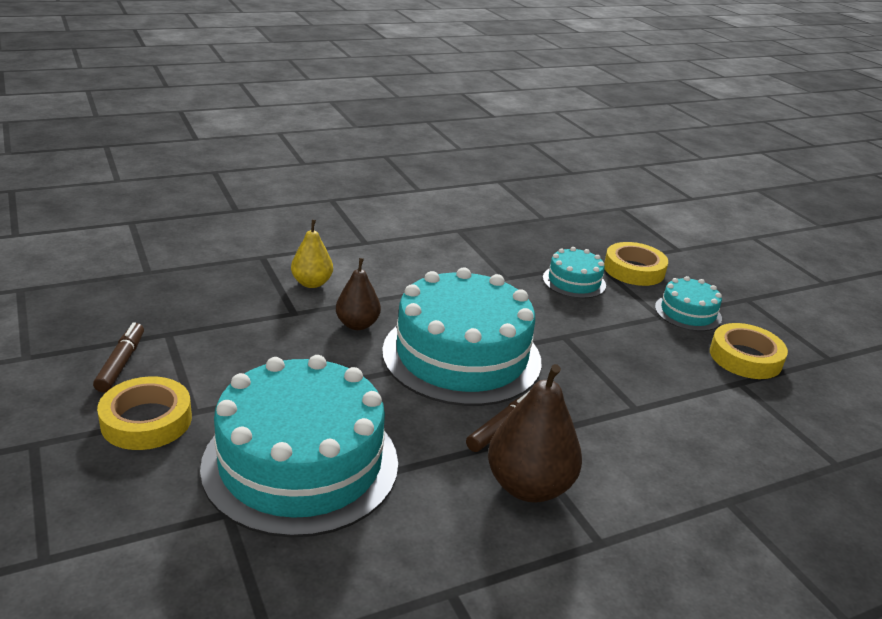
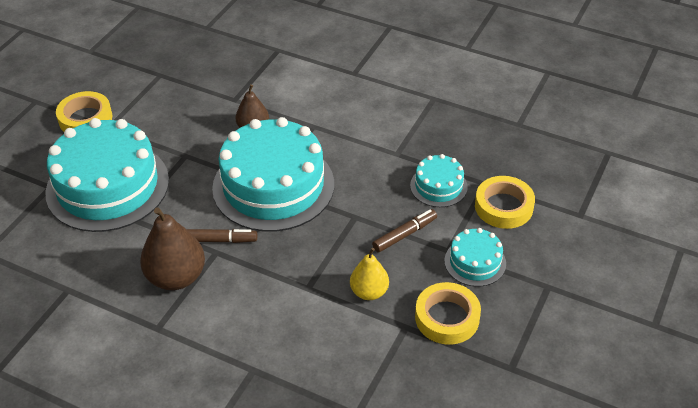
camera: 55 degrees right, 15 degrees up
brown marker [93,322,144,392] -> brown marker moved to [372,209,437,253]
yellow pear [291,220,333,288] -> yellow pear moved to [350,248,389,300]

